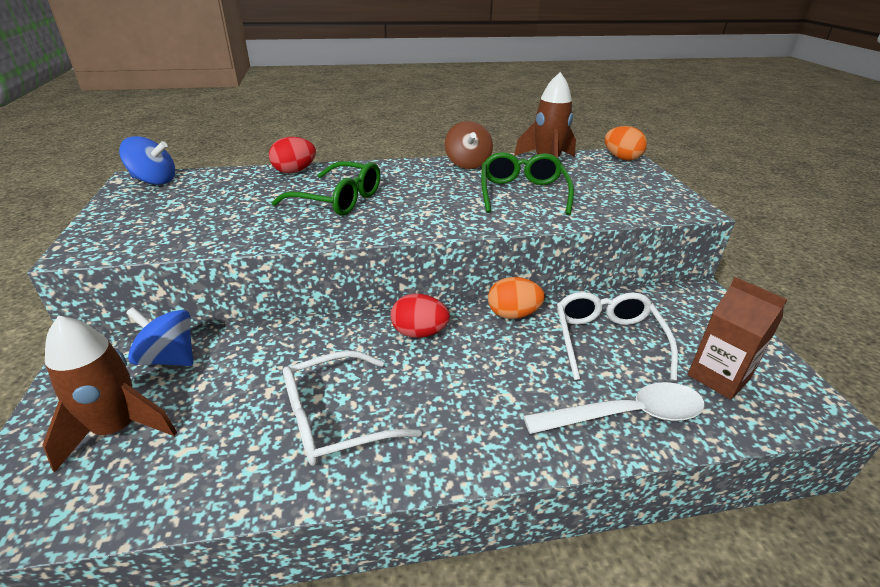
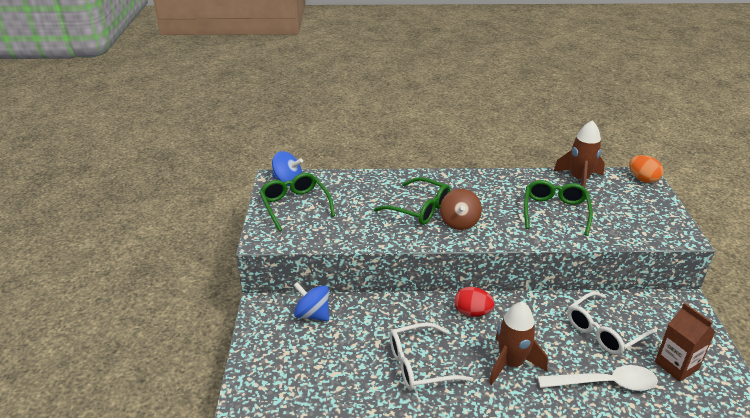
camera: 10 degrees right, 0 degrees up
brown rocket [43,315,177,472] -> brown rocket moved to [489,302,548,385]
red egg [269,137,316,173] -> none
brown spinning top [445,121,493,169] -> brown spinning top moved to [440,189,482,230]
orange egg [488,277,545,319] -> none
white glasses [557,292,678,381] -> white glasses turned 135 degrees counterclockwise [567,291,657,355]
none -> green glasses [259,173,335,232]

